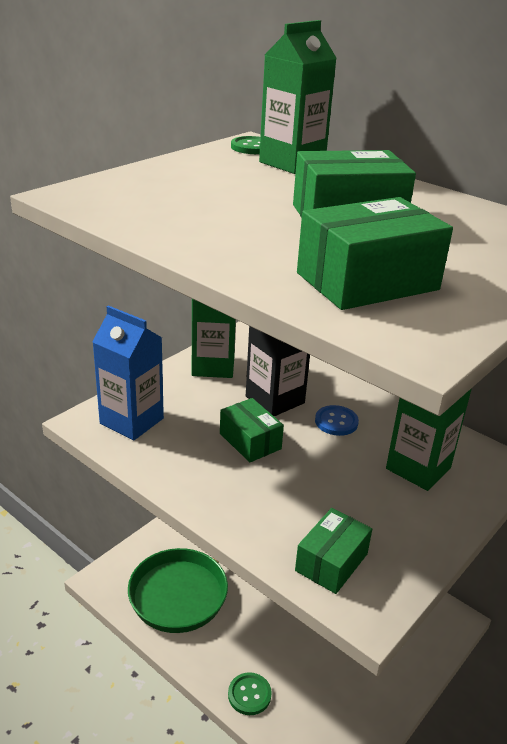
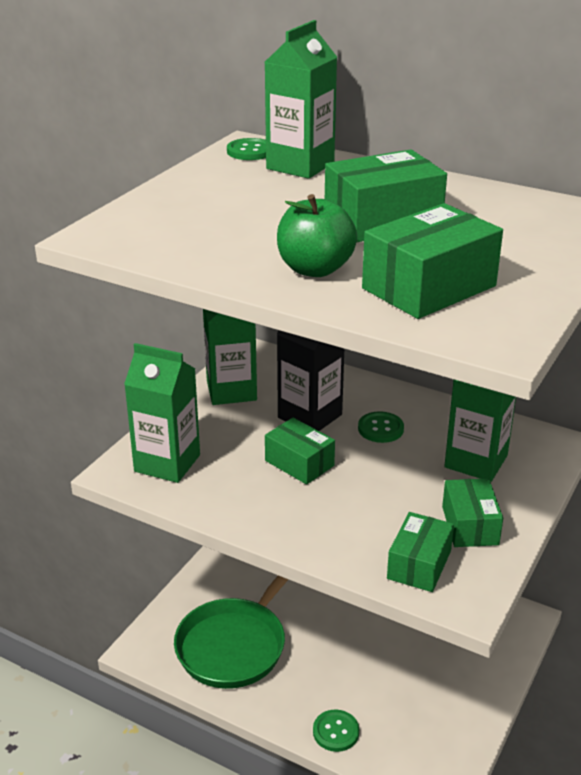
camera: 10 degrees left, 0 degrees up
blue carton [92,305,164,440] -> green carton [124,343,200,483]
blue button [315,405,359,436] -> green button [358,411,404,443]
none -> green apple [277,194,357,277]
none -> green box [442,478,503,547]

